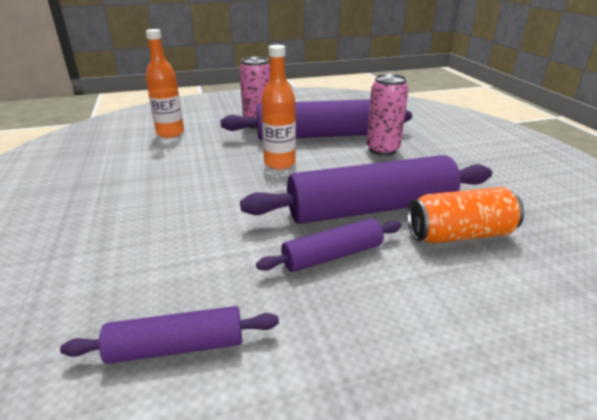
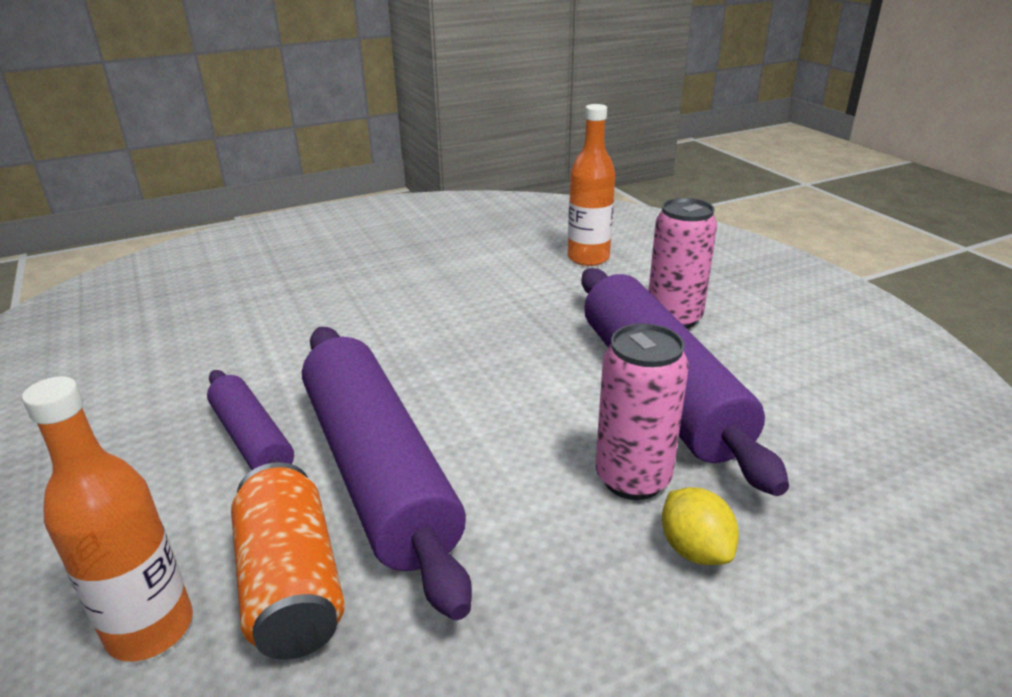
camera: 80 degrees right, 0 degrees up
purple rolling pin [60,306,279,364] -> none
orange bottle [261,45,296,169] -> orange bottle moved to [22,376,193,661]
none -> yellow lemon [662,487,739,565]

